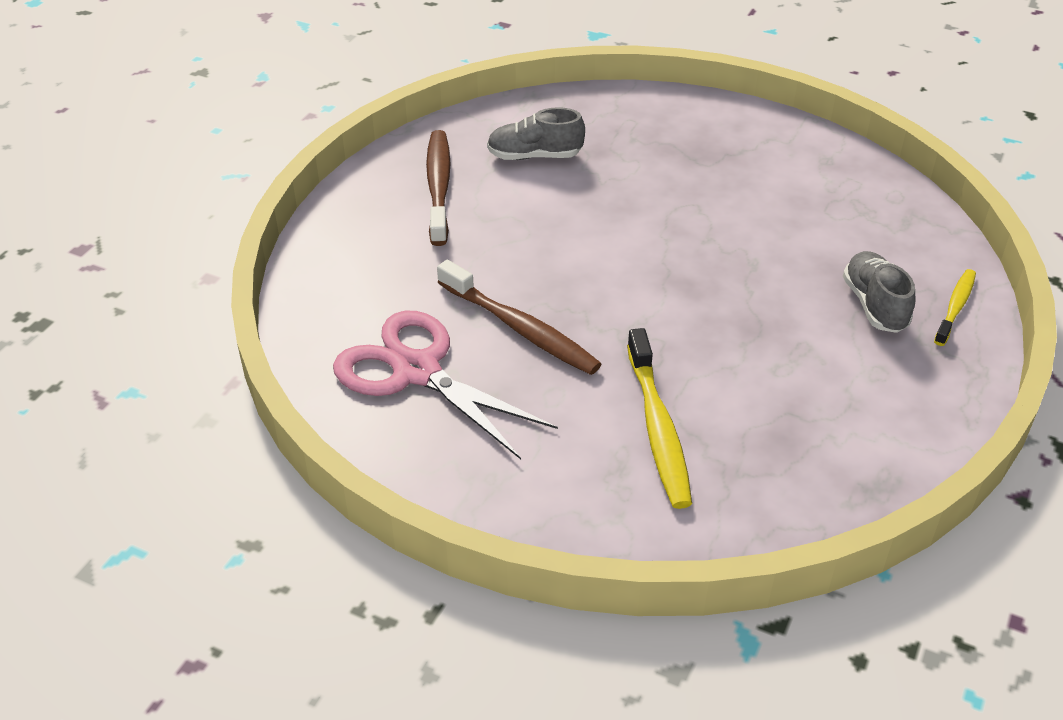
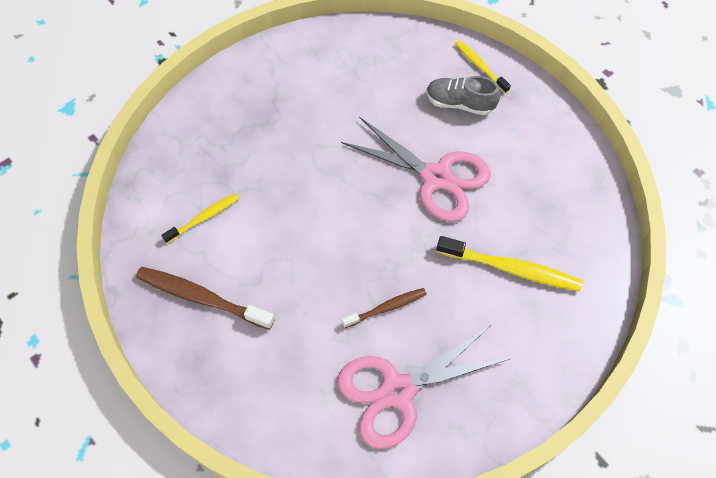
camera: 65 degrees left, 20 degrees up
brown toothbrush [437,260,601,375] -> brown toothbrush [342,288,427,328], size x0.60
grey shoe [487,107,585,160] -> yellow toothbrush [161,193,239,243]
none -> pink scissors [341,117,491,222]

